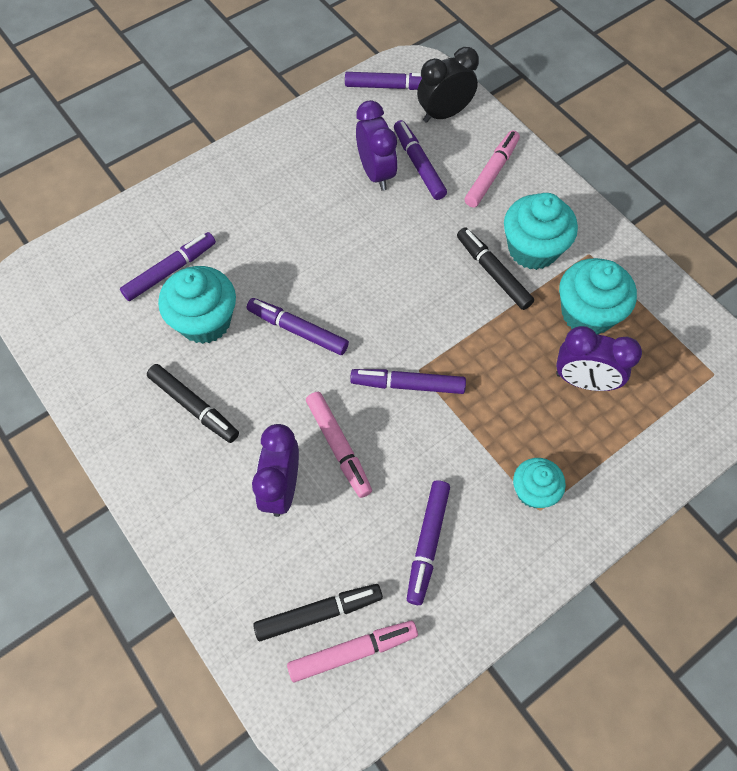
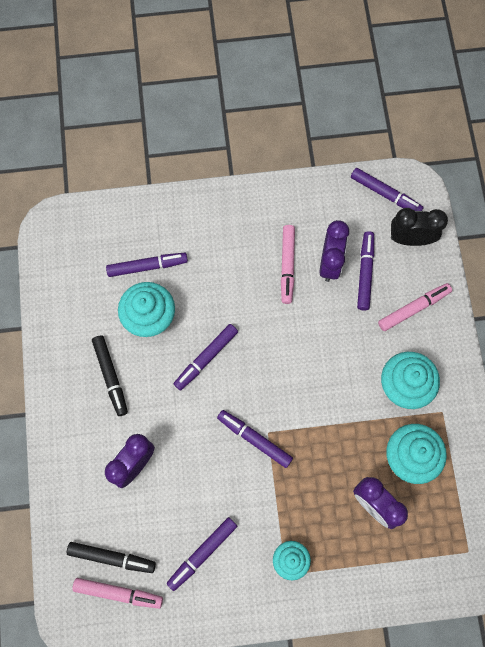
camera: 30 degrees right, 10 degrees up
purple marker [247,298,349,355] -> purple marker turned 105 degrees counterclockwise [174,324,238,391]
pink marker [306,392,372,498] -> pink marker moved to [281,225,295,304]
black marker [457,227,534,310] -> none

